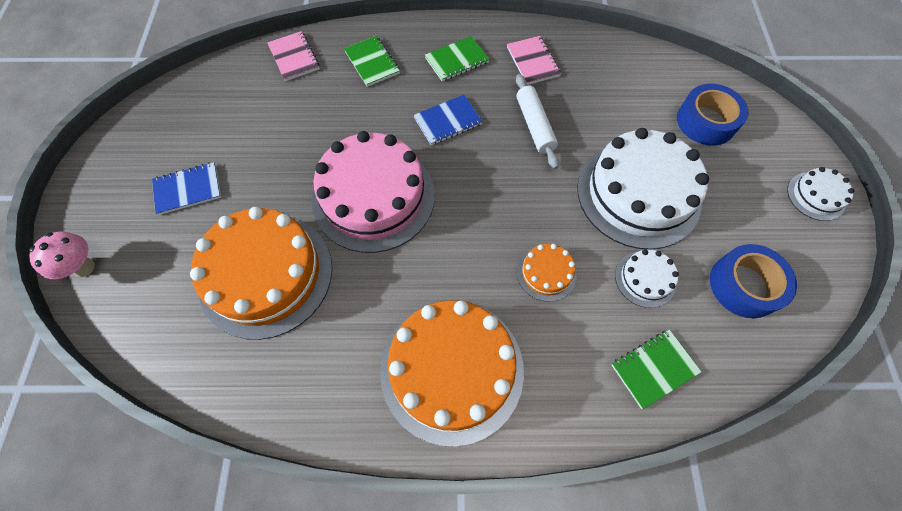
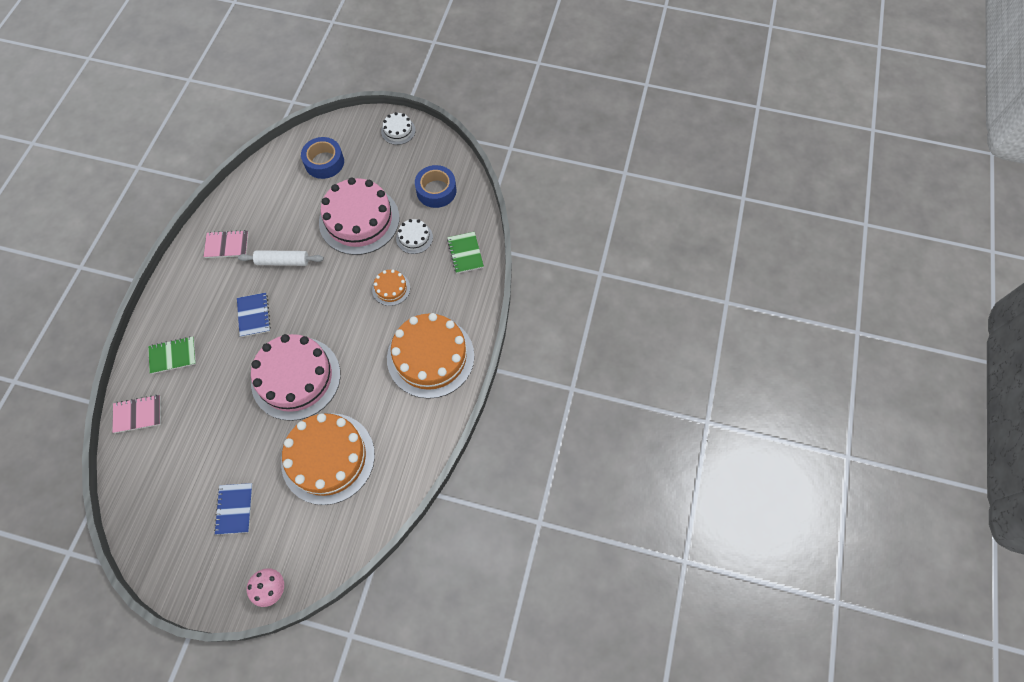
camera: 75 degrees left, 0 degrees up
green notebook [425,36,489,82] -> none
white cake [577,128,709,250] -> pink cake [319,177,399,255]

